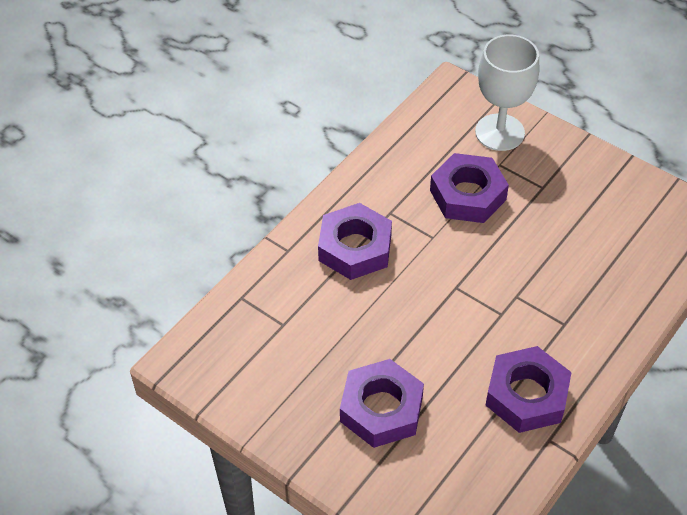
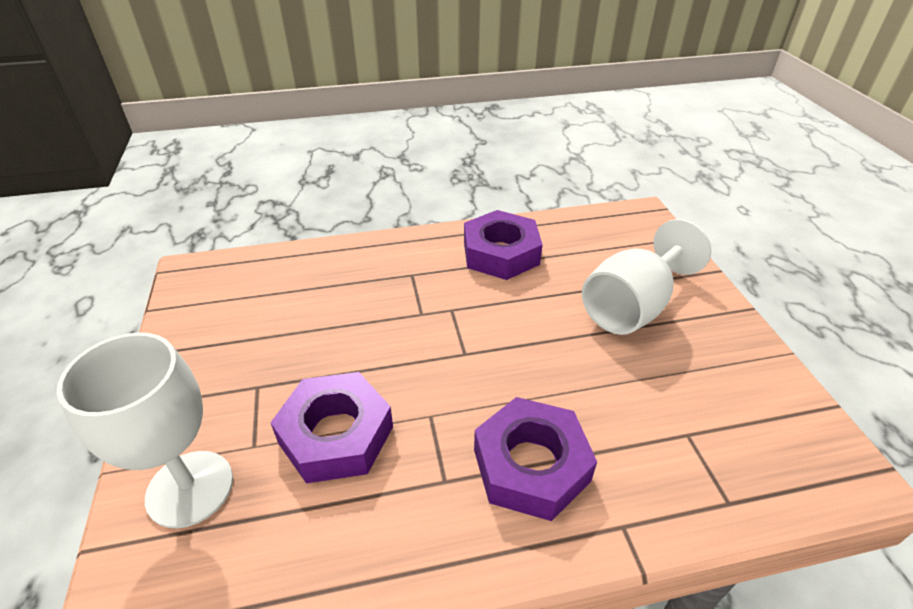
camera: 140 degrees left, 10 degrees down
purple nut [340,359,424,448] -> white goblet [582,219,711,335]

